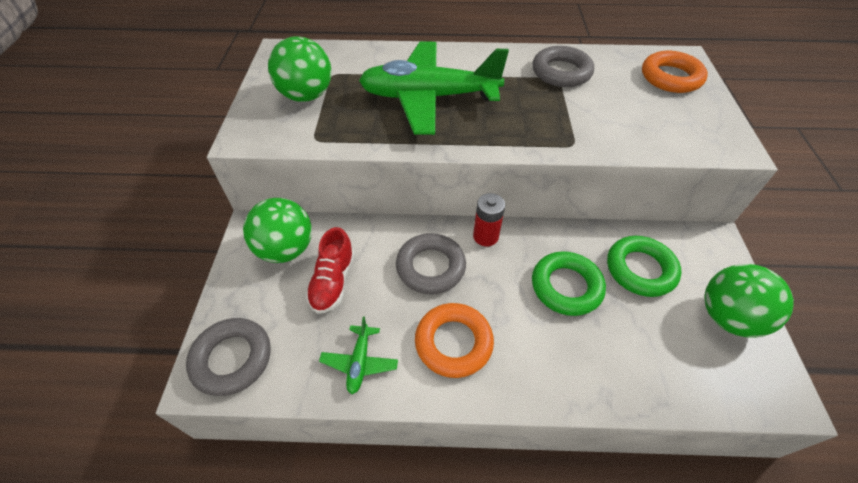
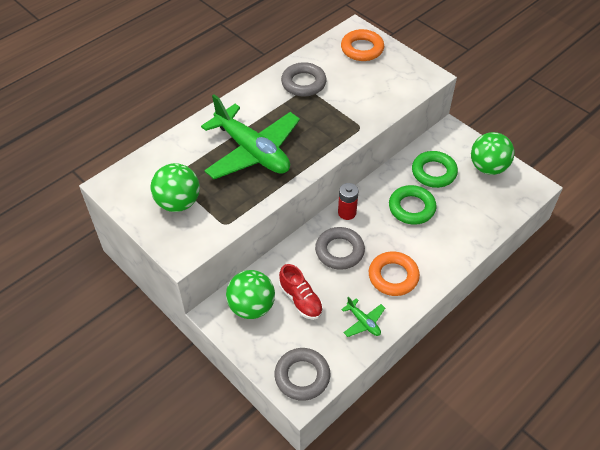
camera: 45 degrees left, 0 degrees up
green plane [359,42,509,135] -> green plane turned 90 degrees counterclockwise [201,94,300,179]

